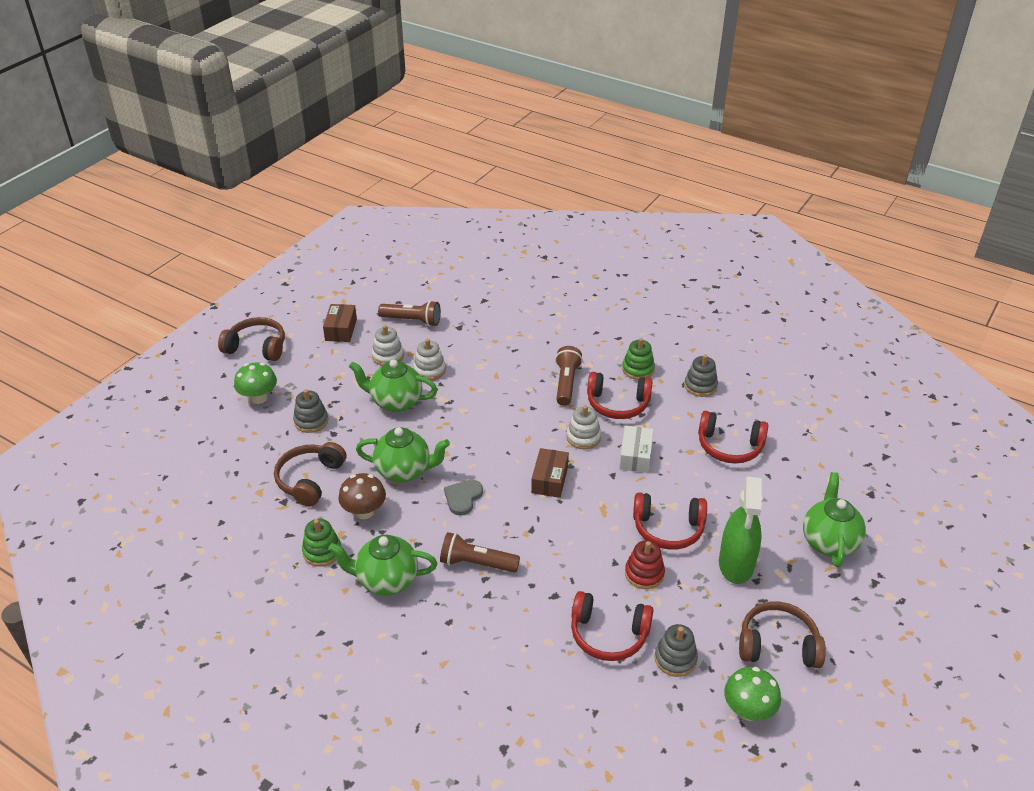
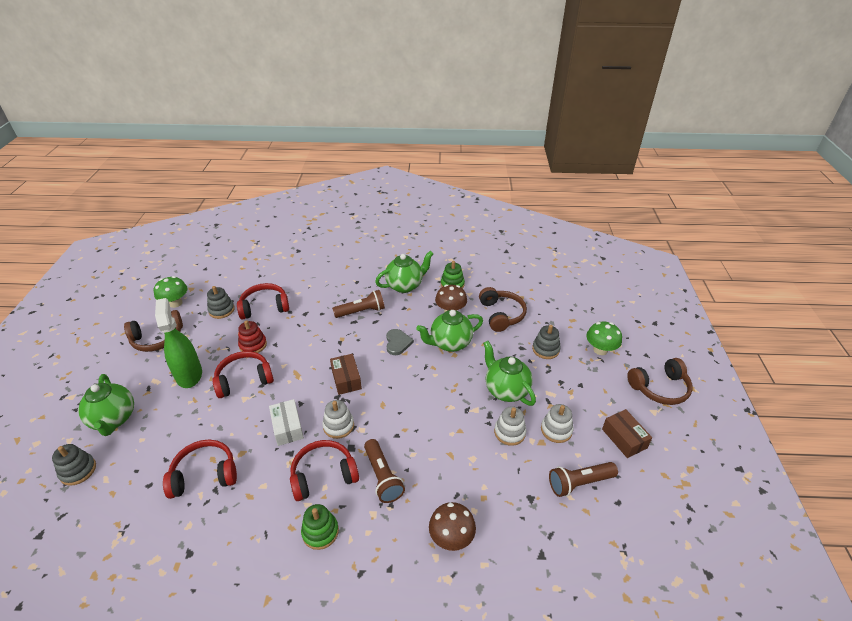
camera: 150 degrees right, 0 degrees up
green teapot [349,359,437,412] -> green teapot turned 105 degrees counterclockwise [483,341,536,406]
grey stacking toy [684,354,718,397] -> grey stacking toy moved to [52,444,96,486]
none -> brown mushroom [429,502,476,551]

